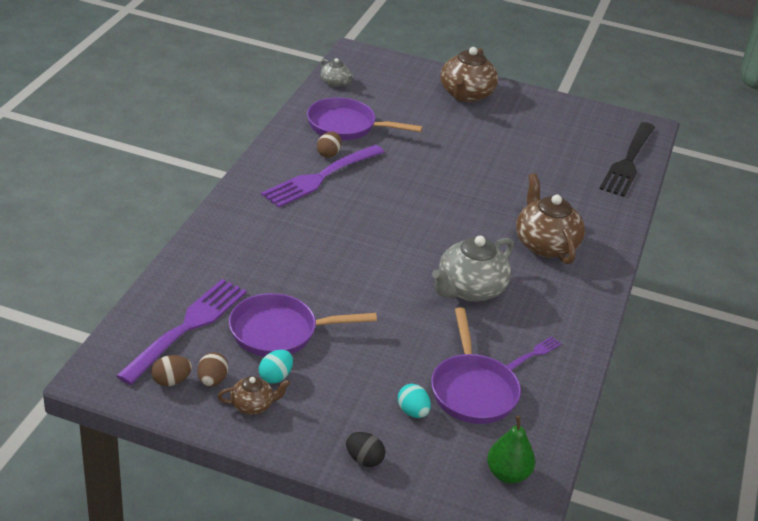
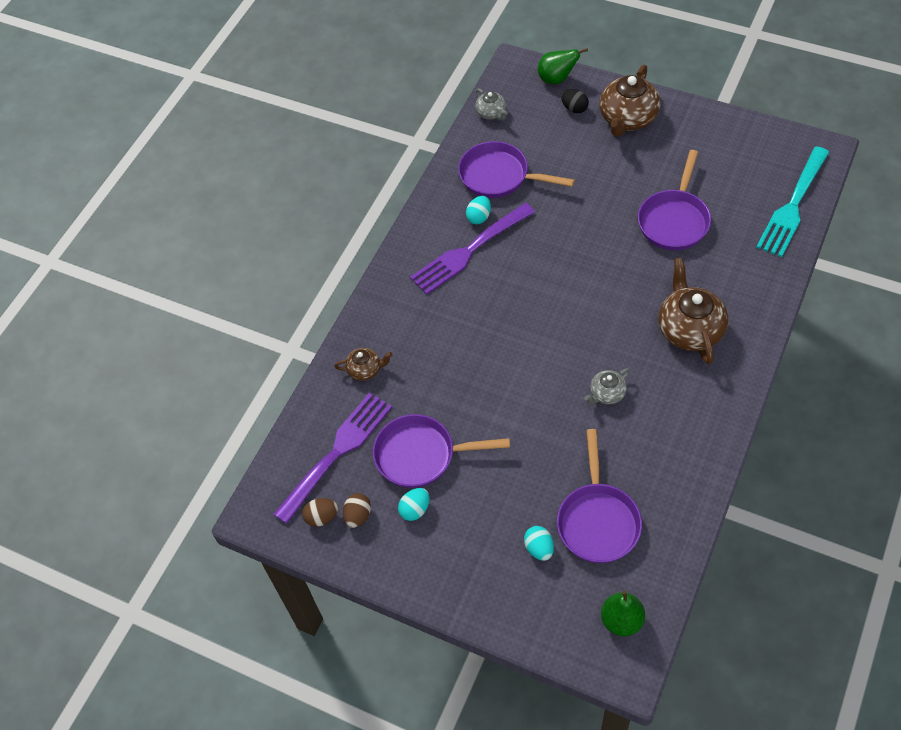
camera: 15 degrees right, 20 degrees up
brown teapot [218,376,290,415] -> brown teapot moved to [334,348,392,381]
brown egg [317,131,342,158] -> turquoise egg [466,196,491,224]
black egg [346,432,385,467] -> black egg moved to [561,89,589,113]
grey teapot [432,236,514,302] -> grey teapot [584,368,630,405], size x0.52
purple fork [506,336,561,370] -> none
black fork [600,122,655,197] -> turquoise fork [756,146,829,257]
none -> green pear [538,48,588,84]
none -> purple pan [638,150,711,250]

